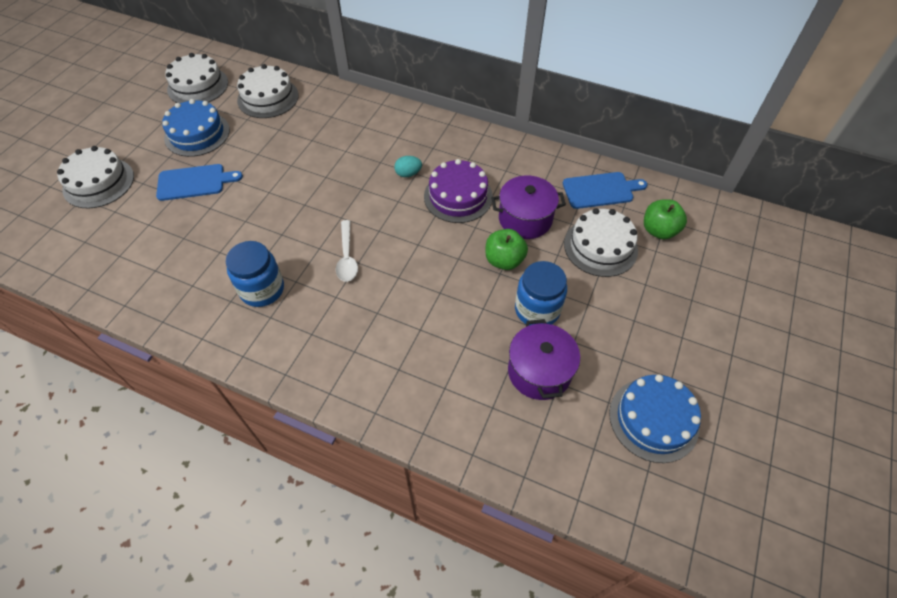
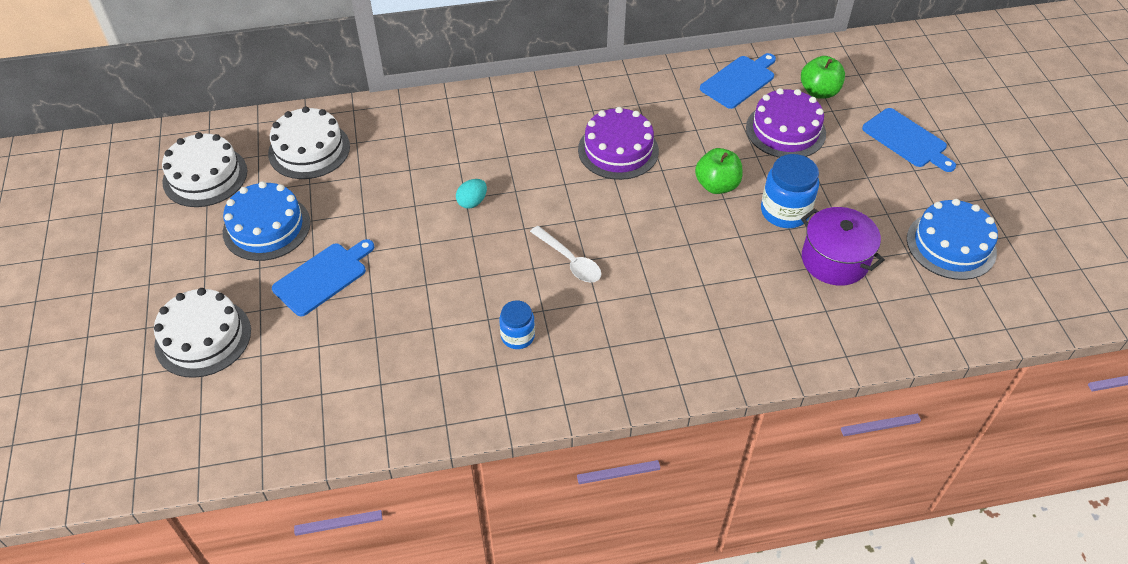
camera: 35 degrees left, 5 degrees down
blue jar [226,241,284,307] -> blue jar [499,300,535,349], size x0.62
turquoise egg [394,156,422,177] -> turquoise egg moved to [456,179,487,209]
purple pot [491,176,566,239] -> none
white cake [564,208,638,277] -> purple cake [746,88,826,158]
none -> blue cutting board [862,108,956,172]

